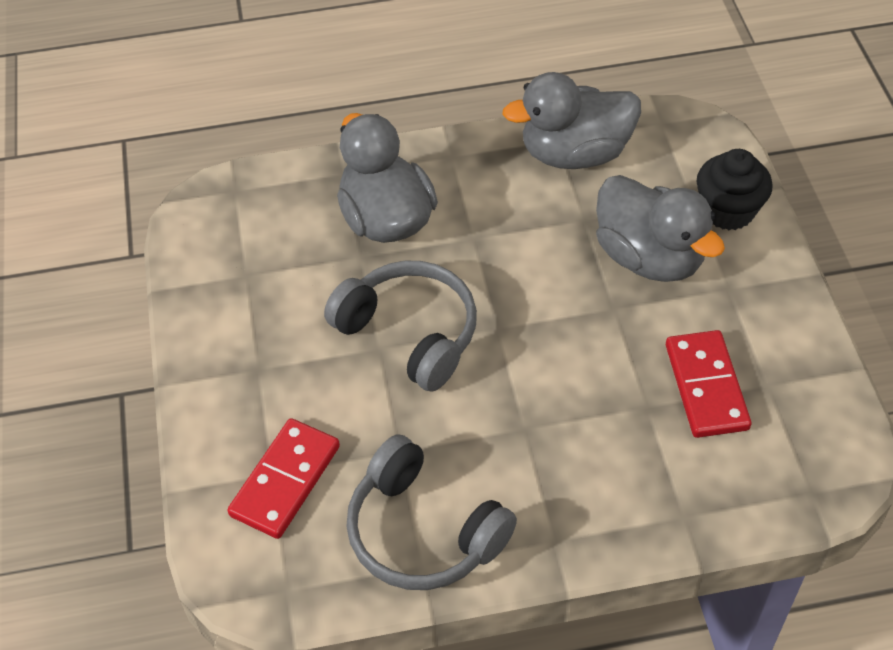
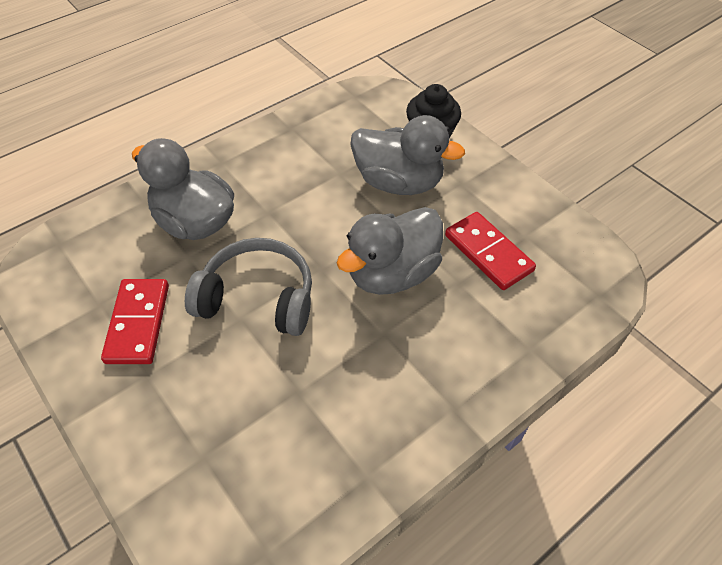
camera: 30 degrees left, 0 degrees up
red domino [227,418,340,539] -> red domino moved to [101,279,169,364]
grey headphones [346,434,517,590] -> none
grey duck [502,72,641,169] -> grey duck moved to [336,207,443,295]

